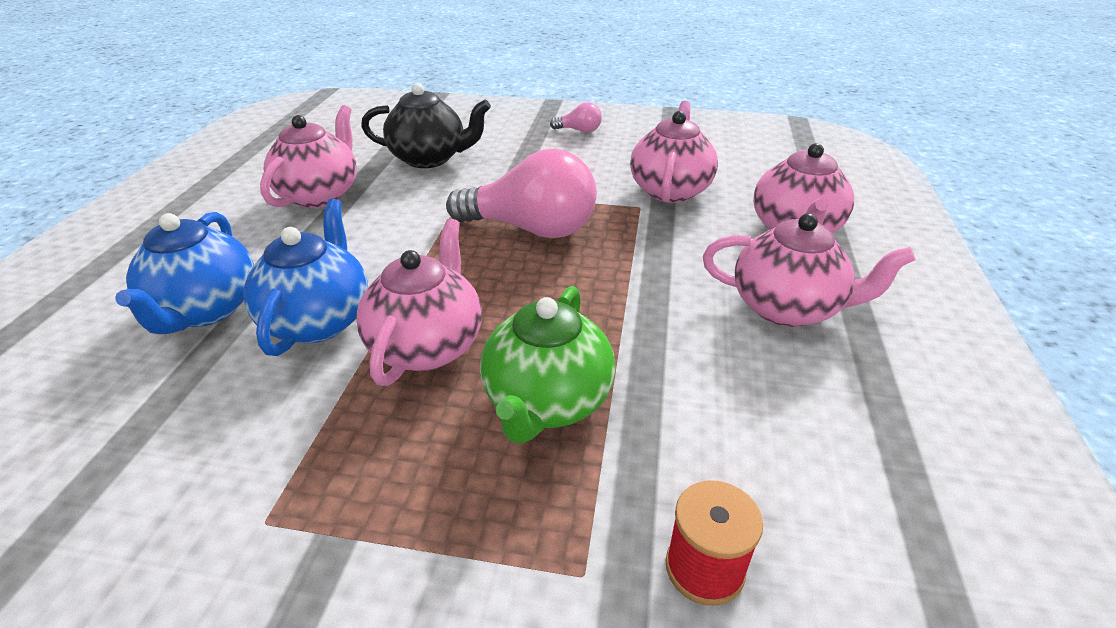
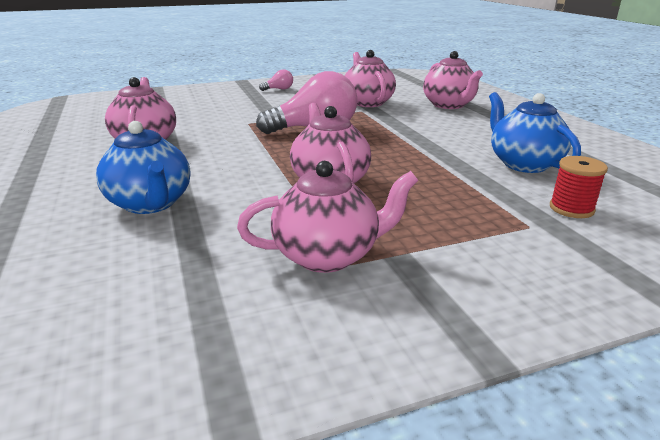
camera: 30 degrees left, 10 degrees down
blue teapot [243,199,368,356] -> blue teapot moved to [489,92,581,173]
black teapot [361,83,491,168] -> none
green teapot [480,286,615,444] -> none
pink teapot [703,213,916,327] -> pink teapot moved to [237,161,418,273]

